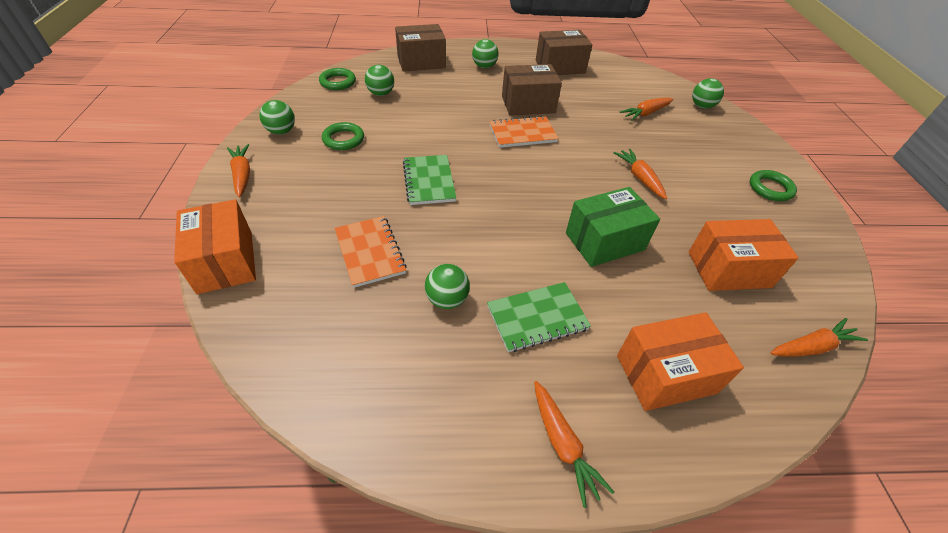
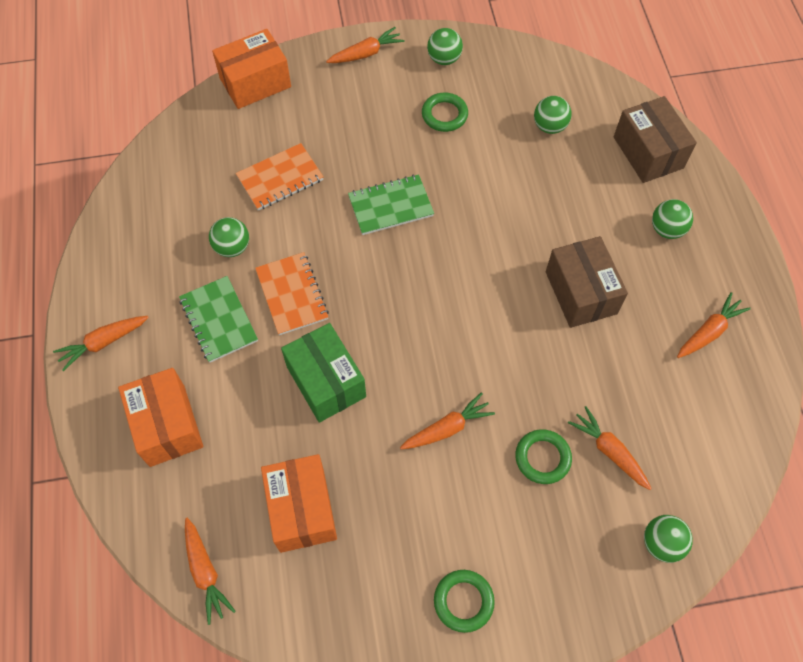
camera: 85 degrees right, 15 degrees up
green ring [319,68,356,90] -> green ring moved to [515,429,572,484]
orange notebook [489,116,559,148] -> orange notebook moved to [255,252,329,335]
brown box [536,30,592,75] -> orange carrot [677,292,751,358]

